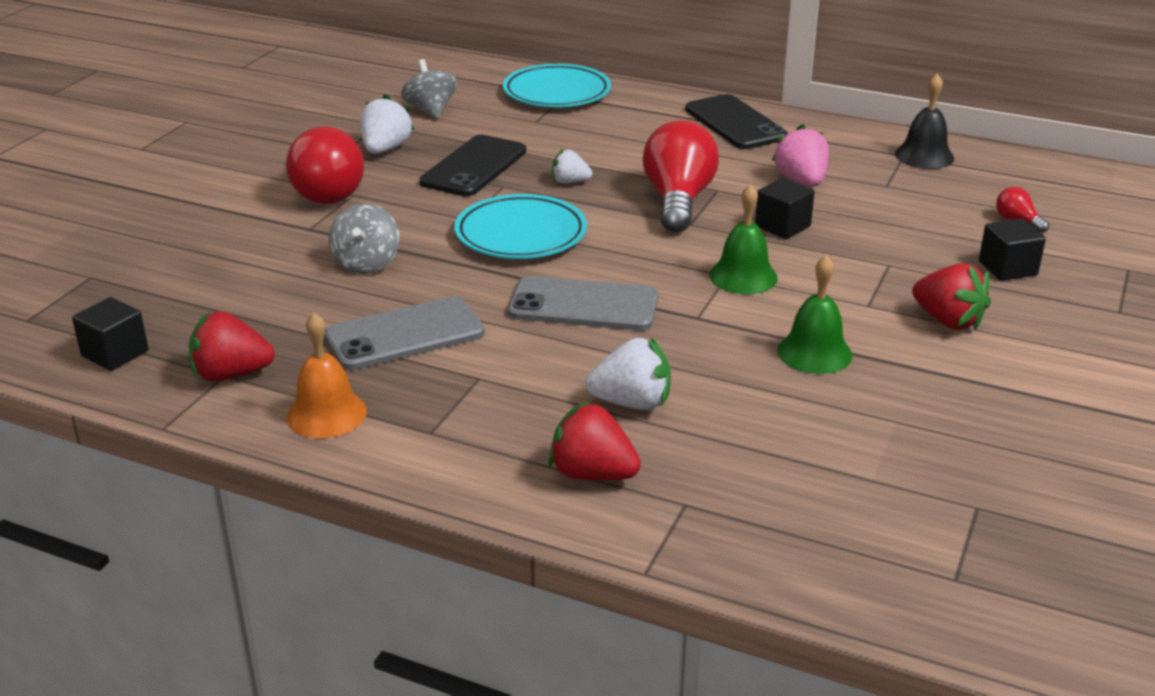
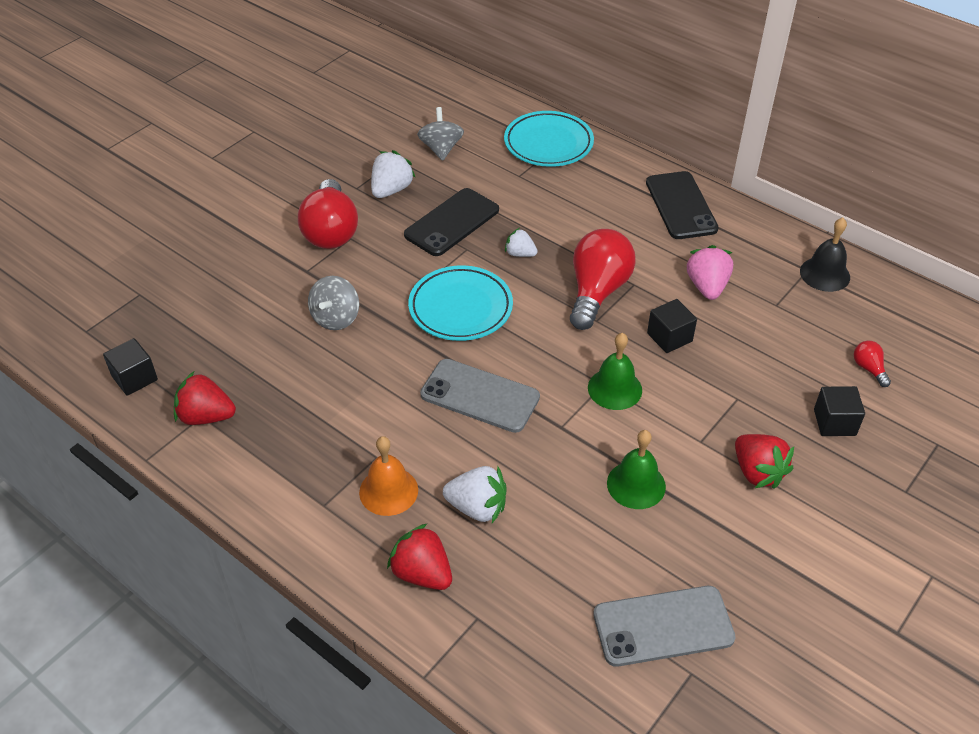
camera: 15 degrees right, 15 degrees up
orange bell [286,313,367,438] -> orange bell moved to [359,436,418,516]
grey phone [325,296,485,370] -> grey phone moved to [593,586,736,667]

